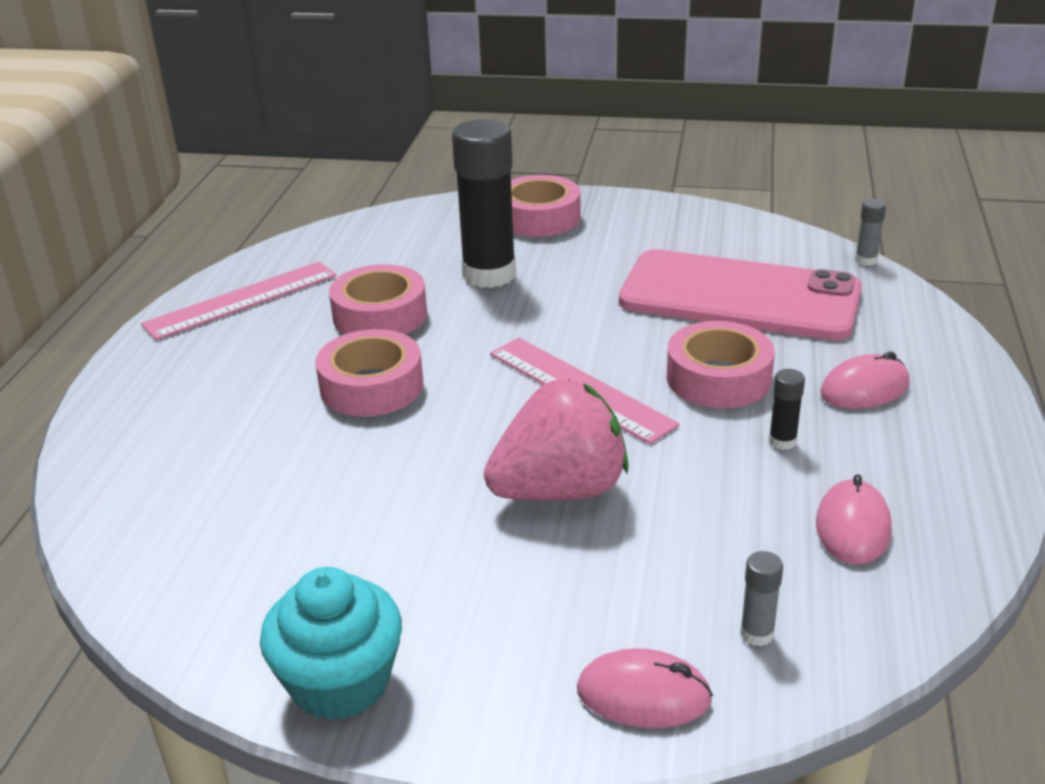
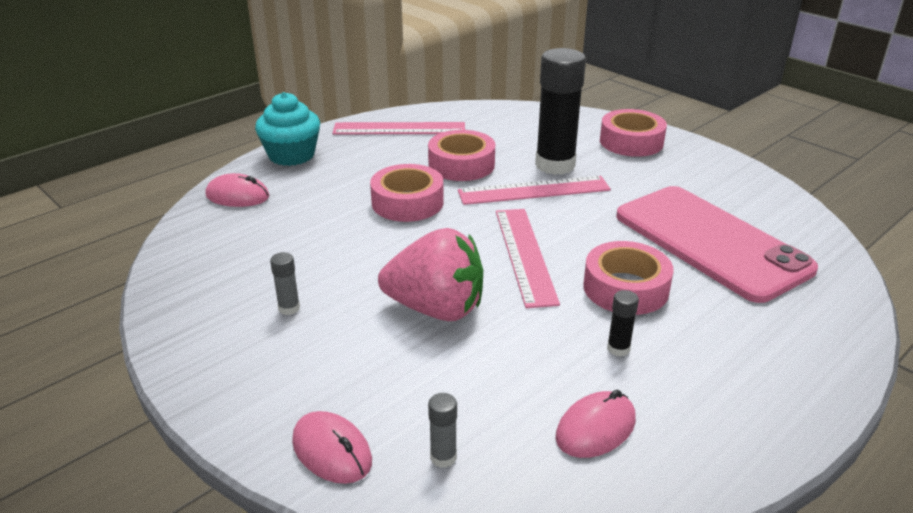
camera: 35 degrees right, 0 degrees up
turquoise cupcake [260,567,402,720] -> turquoise cupcake moved to [255,92,320,166]
pink mouse [820,352,910,409] -> pink mouse moved to [205,173,269,207]
grey glue stick [855,199,886,266] -> grey glue stick moved to [270,252,300,315]
none -> pink ruler [458,176,611,205]

